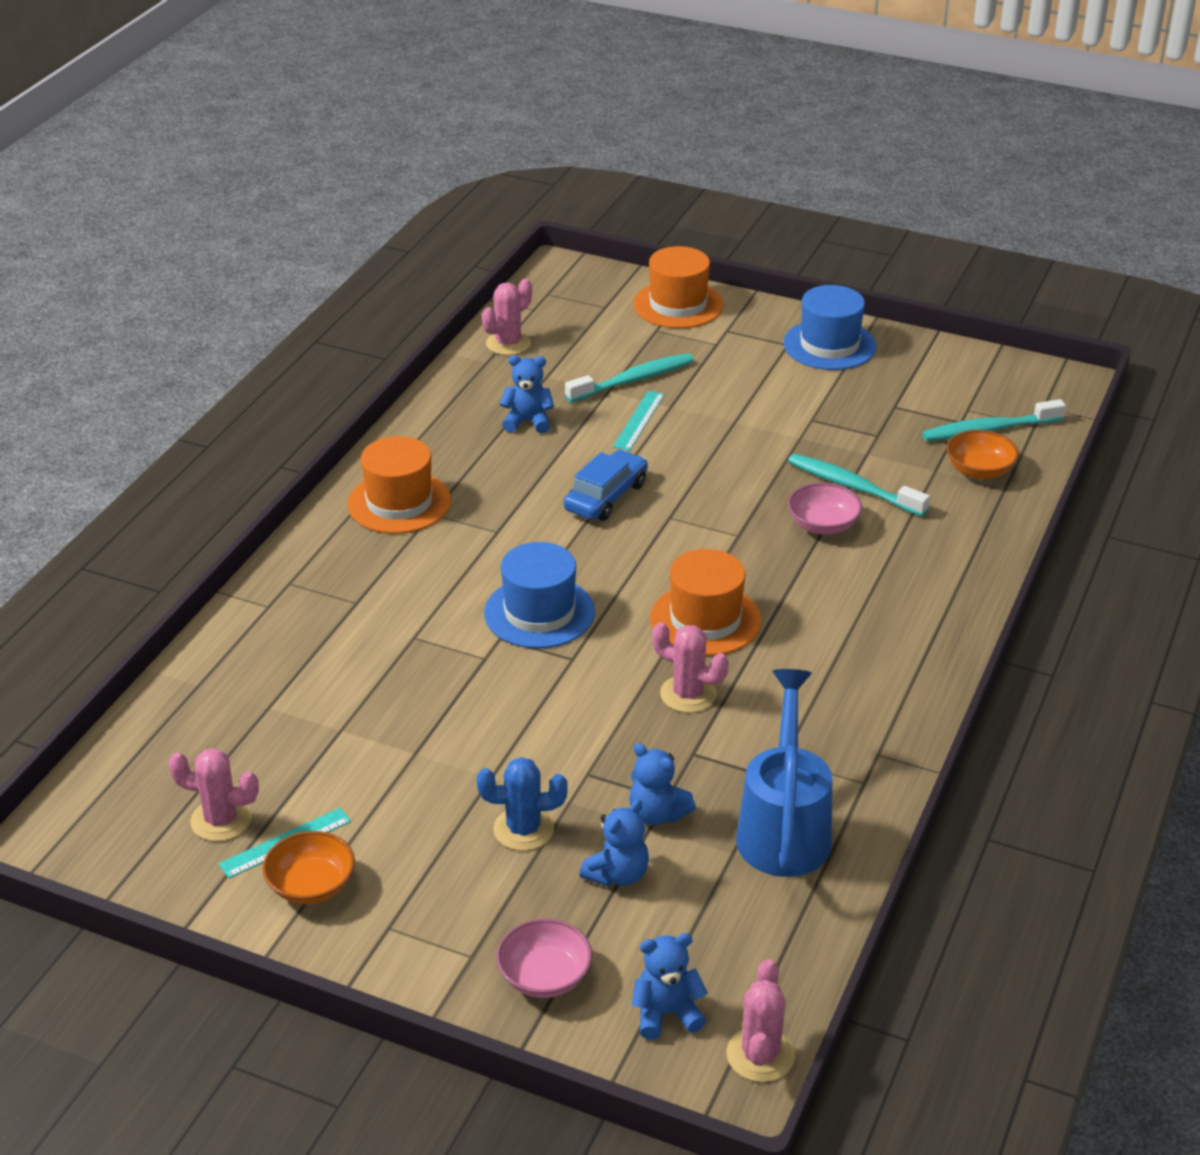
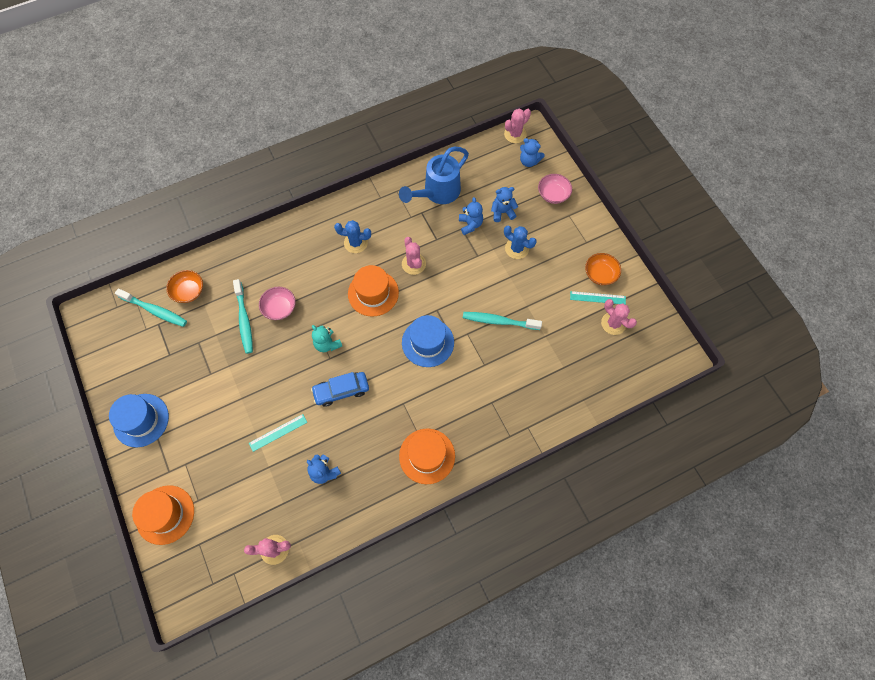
camera: 140 degrees left, 30 degrees up
turquoise toothbrush [565,353,694,402] -> turquoise toothbrush moved to [463,312,542,330]
none -> turquoise teddy bear [312,325,342,352]
none -> blue cactus [334,220,371,253]

